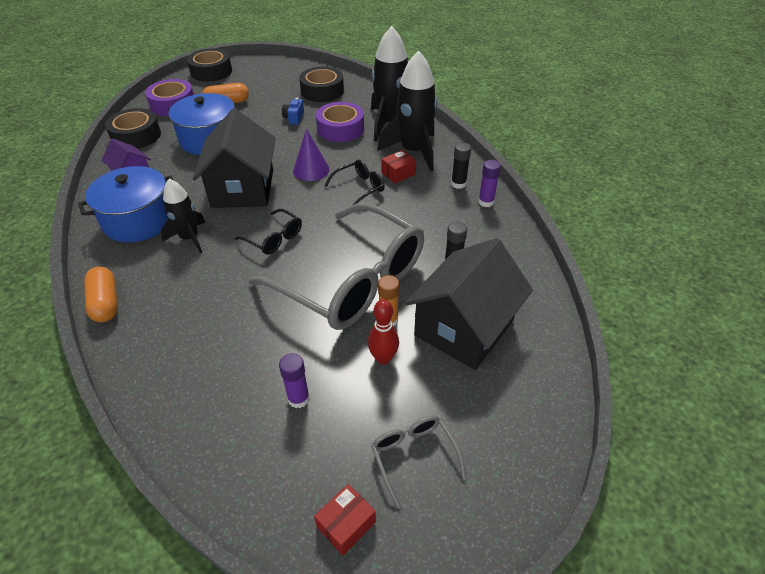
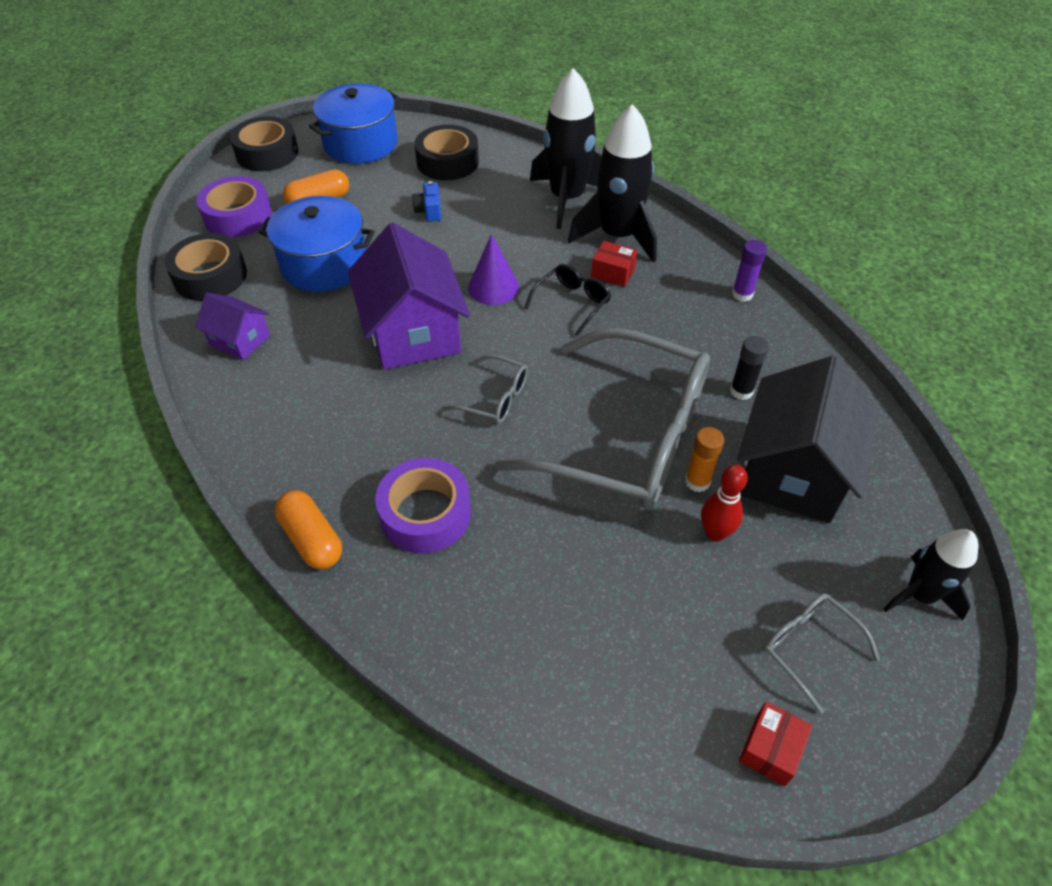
camera: 15 degrees left, 5 degrees up
blue pot [78,166,174,242] -> blue pot moved to [309,83,399,164]
black rocket [161,179,206,253] -> black rocket moved to [883,529,979,621]
black house [193,108,276,208] -> purple house [348,223,470,370]
black glasses [235,209,302,255] -> grey glasses [442,354,528,424]
purple glue stick [279,353,310,408] -> none
purple tape [316,102,364,142] -> purple tape moved to [376,458,471,553]
red box [382,150,416,184] -> red box turned 75 degrees clockwise [591,241,638,287]
black glue stick [451,142,471,189] -> none

